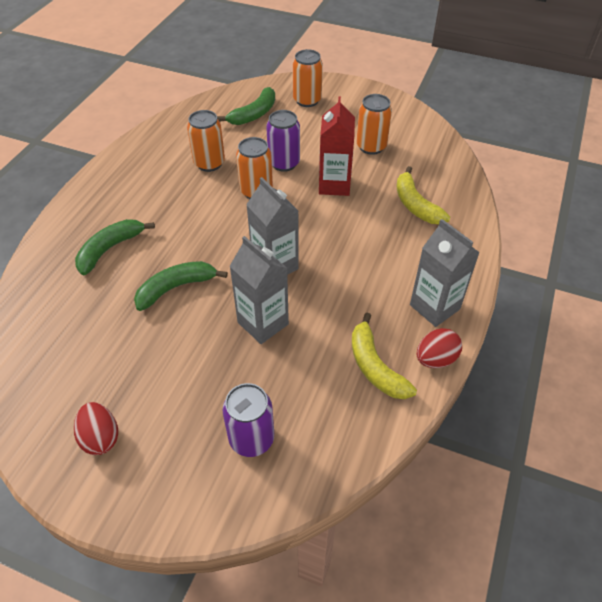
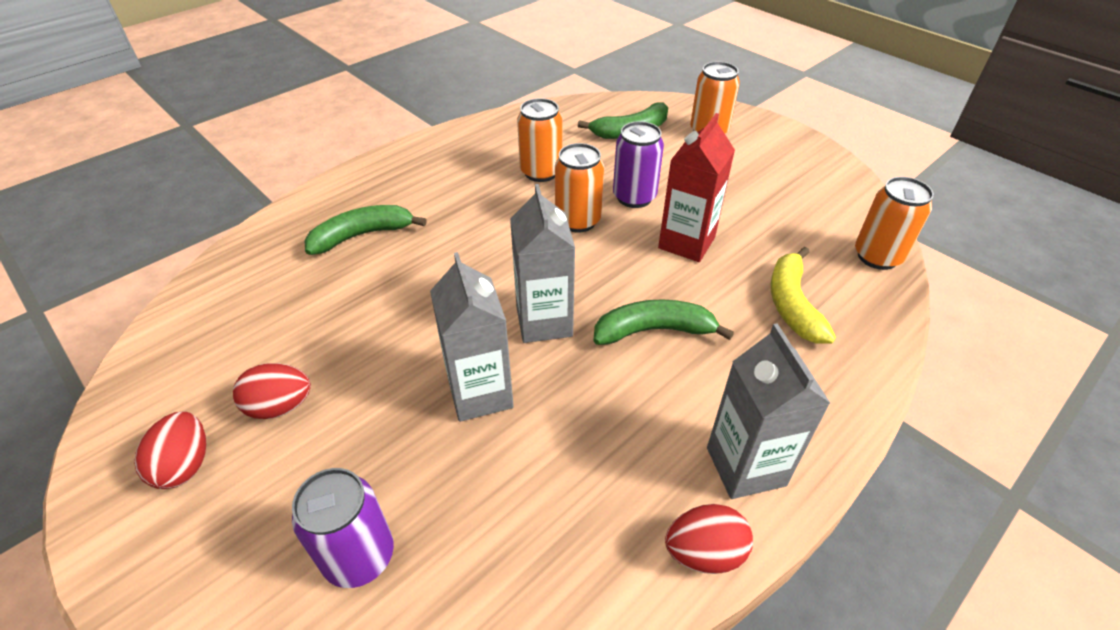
camera: 25 degrees right, 5 degrees down
green banana [134,261,228,311] -> green banana moved to [593,299,734,345]
yellow banana [352,313,417,399] -> none
orange can [356,94,392,155] -> orange can moved to [855,177,934,270]
none -> red egg [233,363,311,419]

